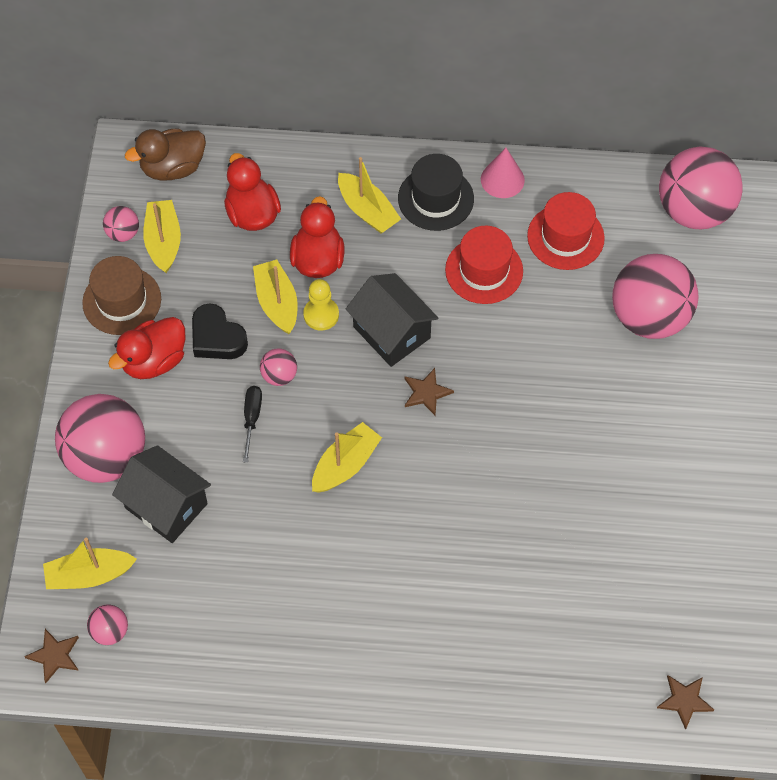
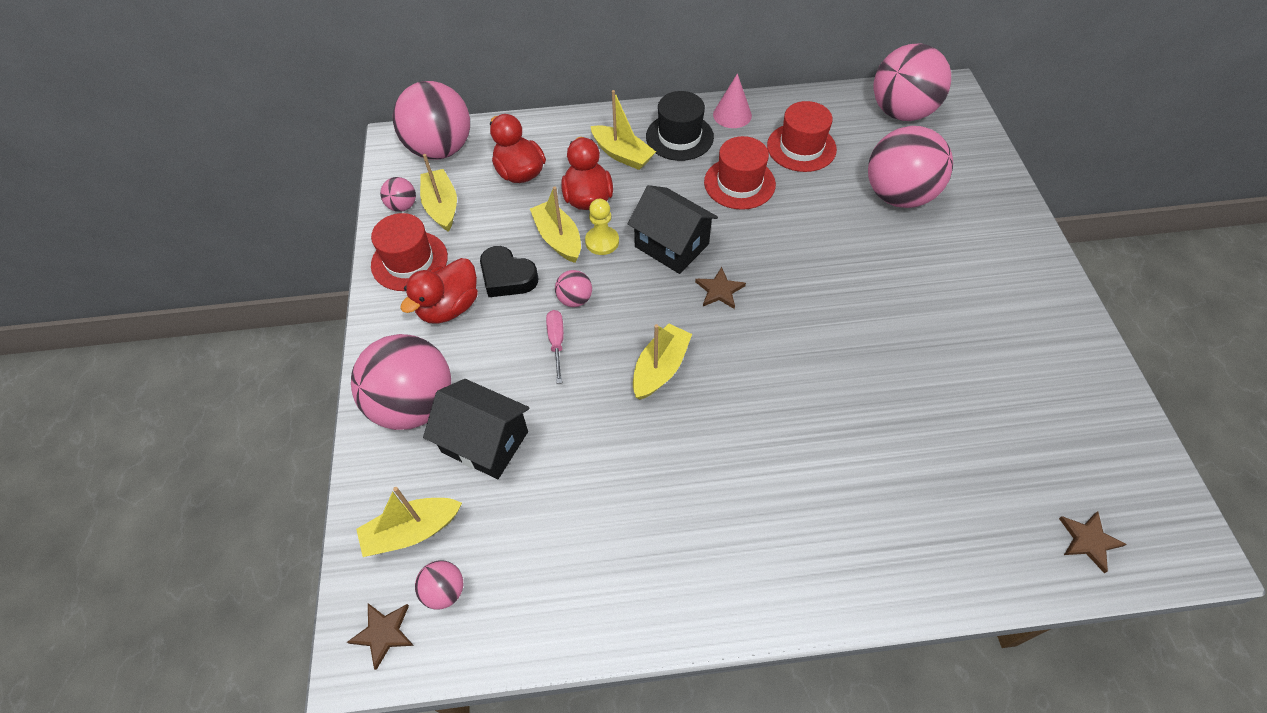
camera: 10 degrees left, 5 degrees down
brown hat [82,256,161,335] -> red hat [371,213,448,291]
brown duck [125,129,206,181] -> pink ball [393,81,470,160]
black screwdriver [243,386,262,463] -> pink screwdriver [546,310,564,383]

